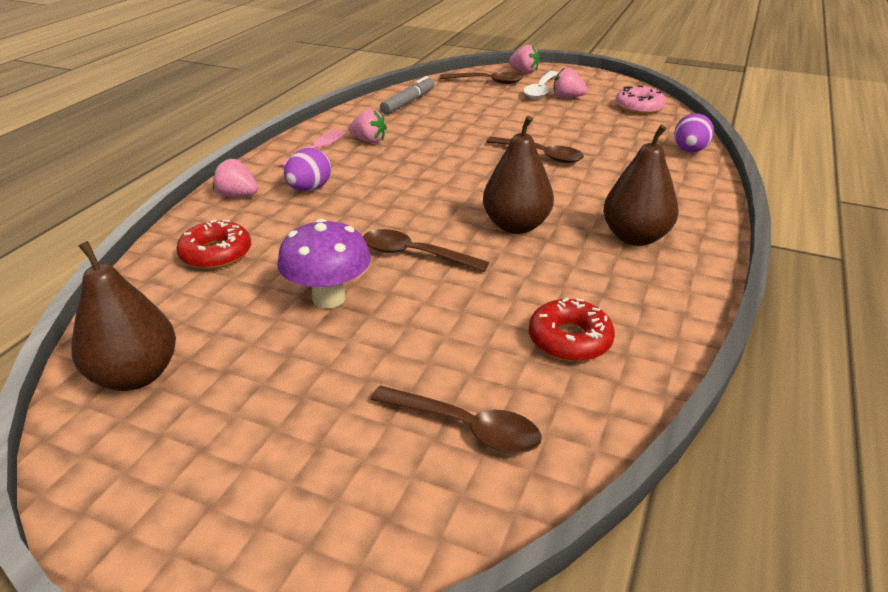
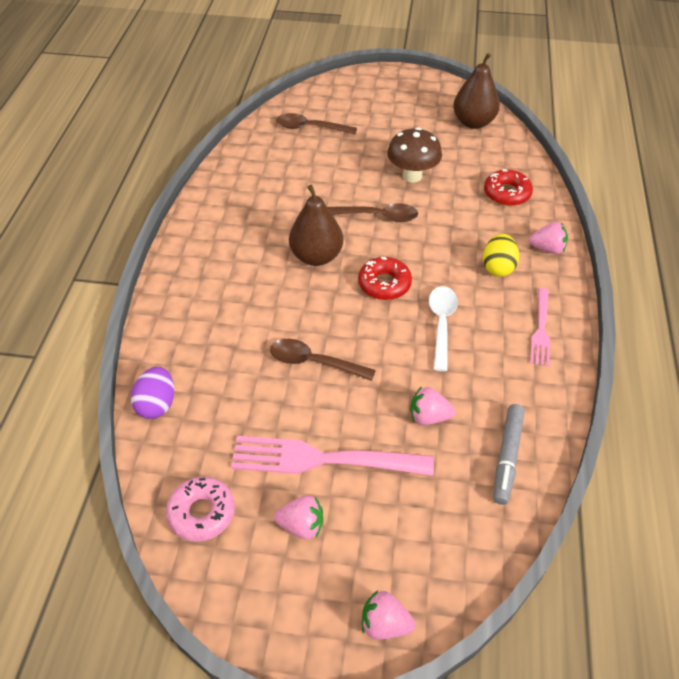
camera: 165 degrees right, 15 degrees up
purple mushroom [278,219,371,309] -> brown mushroom [387,127,442,183]
purple egg [284,148,331,191] -> yellow egg [483,233,519,277]
pink strawberry [348,109,387,144] -> pink strawberry moved to [410,386,455,425]
brown spoon [440,72,523,84] -> none
white spoon [523,71,558,99] -> white spoon moved to [429,286,458,371]
red donut [529,298,615,362] -> red donut moved to [358,257,412,300]
brown pear [603,125,679,246] -> none
none -> pink fork [231,436,434,476]

